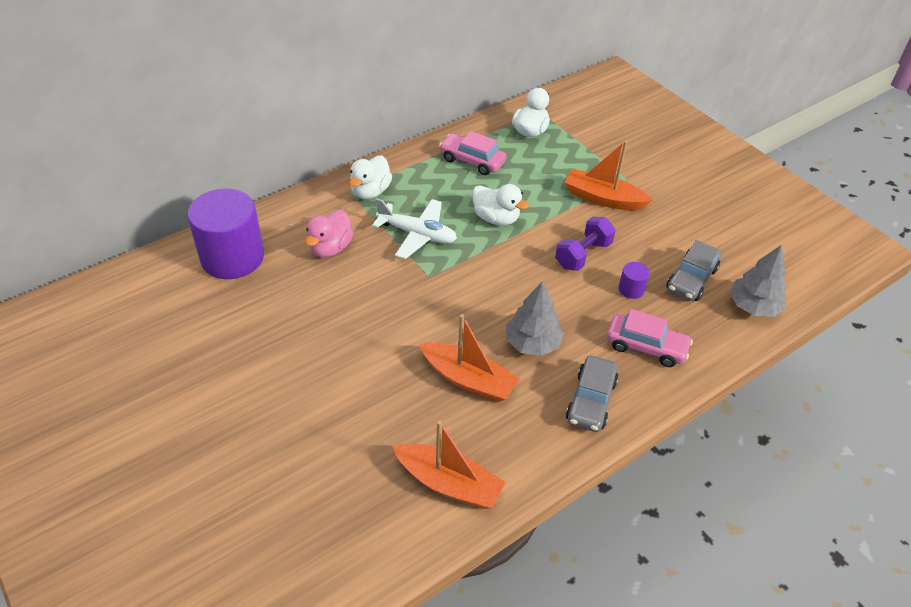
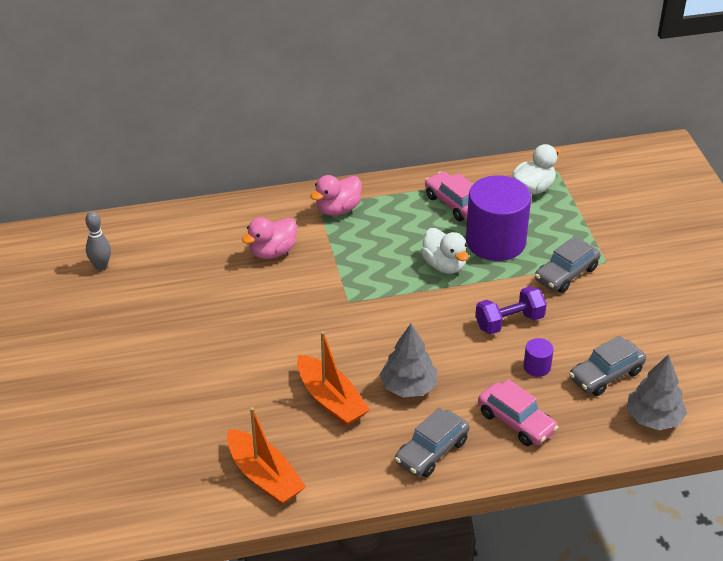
camera: 25 degrees right, 5 degrees down
purple cylinder [187,189,264,279] -> purple cylinder moved to [466,175,531,261]
white duck [349,155,392,199] -> pink duck [310,175,362,216]
white plane [372,198,457,259] -> none
orange boat [565,140,652,211] -> grey car [535,236,600,293]
none -> grey bowling pin [85,211,111,270]

